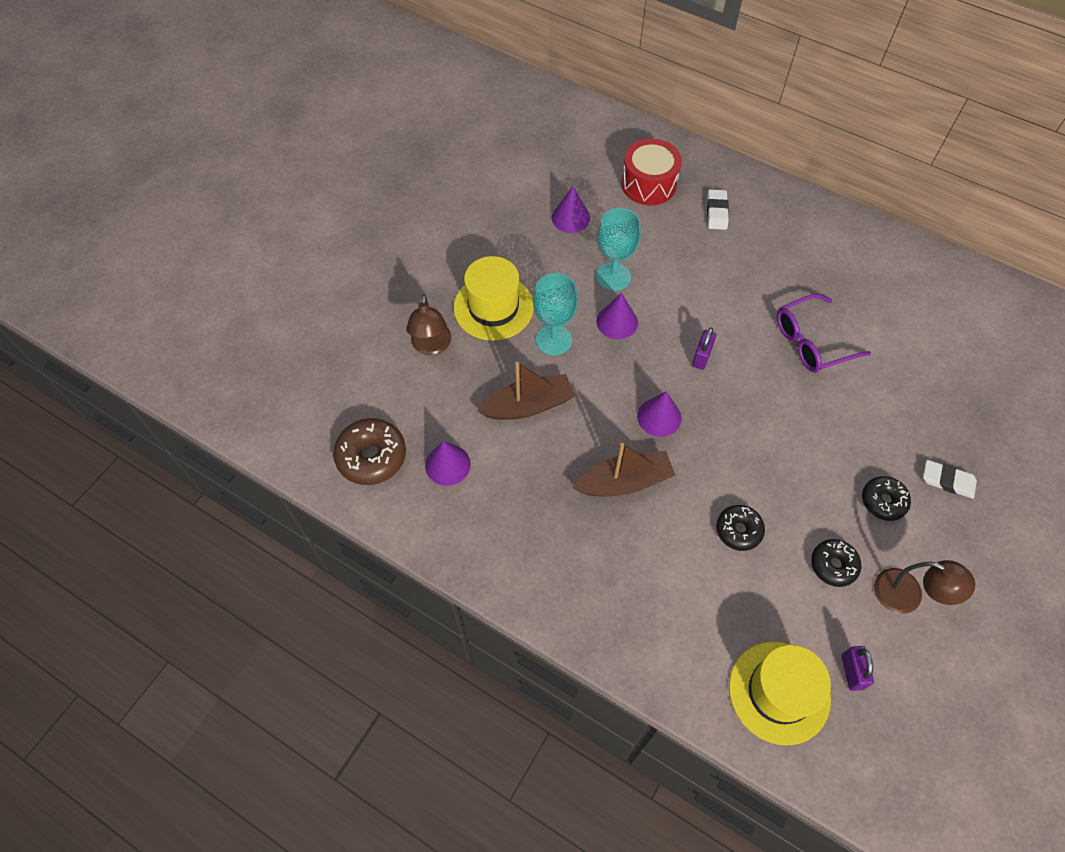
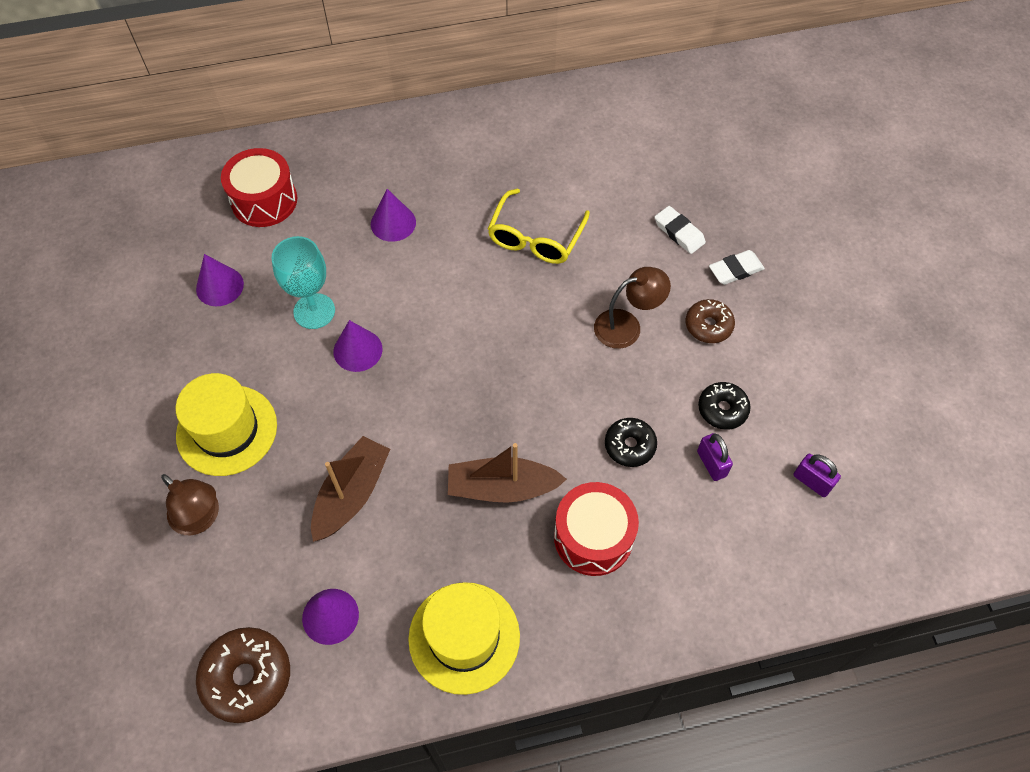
camera: 45 degrees left, 0 degrees up
turquoise goblet [533,273,578,355] -> none
brown boat [573,443,675,496] -> brown boat turned 120 degrees counterclockwise [448,443,567,503]
purple cone [637,391,681,437] -> purple cone moved to [371,189,416,242]
purple padlock [692,328,716,370] -> purple padlock moved to [697,433,733,481]
white eraser [707,189,729,230] -> white eraser moved to [655,206,706,254]
yellow hat [729,642,831,745] -> yellow hat moved to [408,582,520,695]
purple glasses [777,294,871,373] -> yellow glasses [488,189,590,264]
black donut [862,476,911,521] -> brown donut [686,299,735,343]
brown lamp [874,560,975,614] -> brown lamp moved to [594,267,671,349]
none -> red drum [554,482,639,576]

